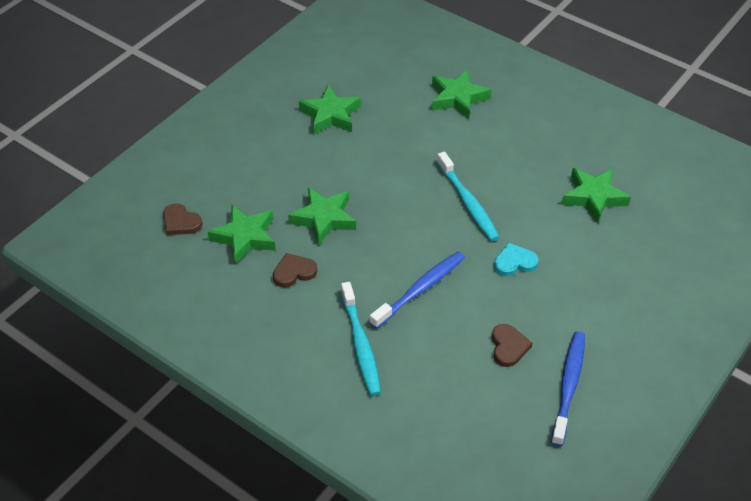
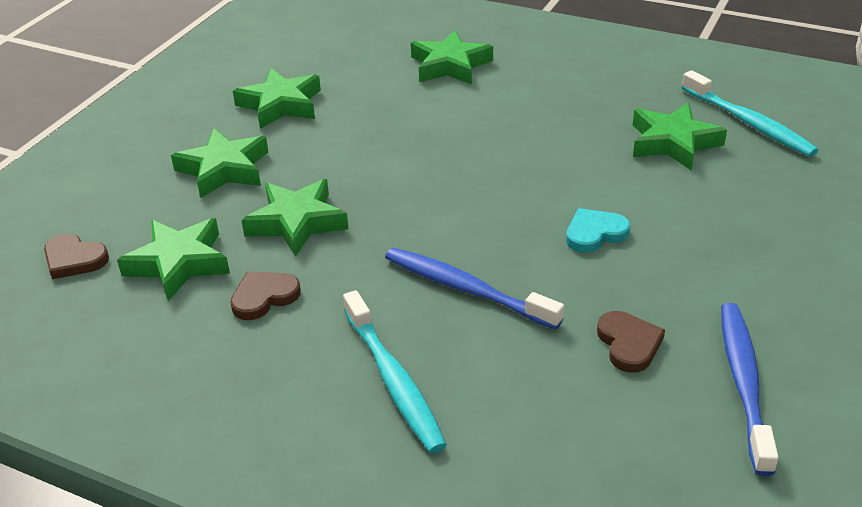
camera: 10 degrees left, 10 degrees down
blue toothbrush [370,251,465,329] -> blue toothbrush turned 90 degrees counterclockwise [385,248,564,330]
turquoise toothbrush [437,152,500,241] -> turquoise toothbrush moved to [682,70,818,157]
none -> green star [171,129,268,198]

